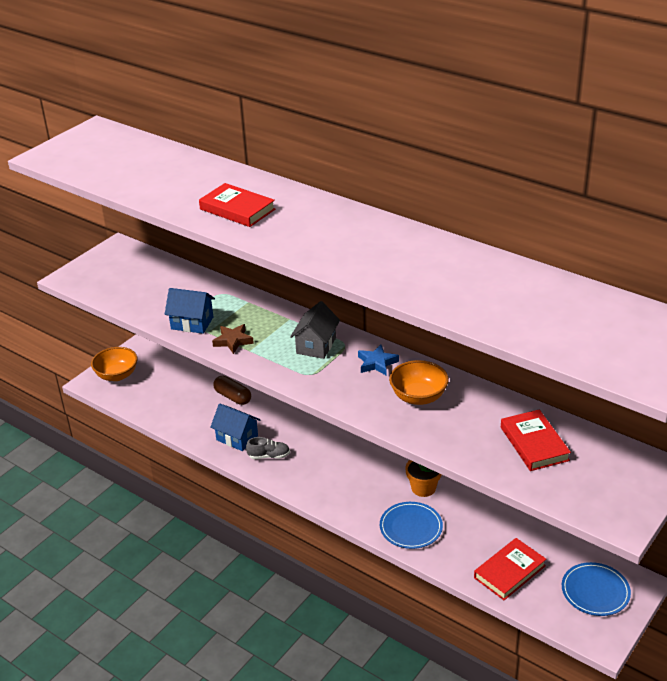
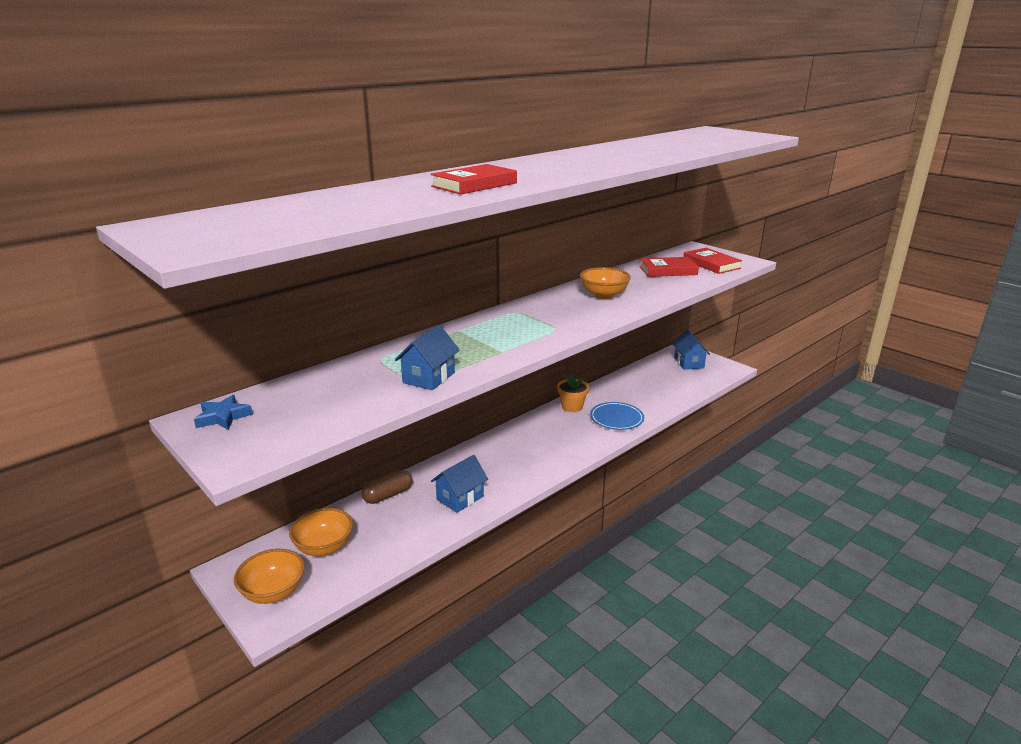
camera: 80 degrees left, 10 degrees down
brown star [212,324,254,354] -> none
grey shoe [246,437,290,459] -> none
grey house [290,301,340,359] -> none
blue star [358,345,399,376] -> blue star moved to [194,395,253,430]
red book [474,538,546,600] -> red book moved to [683,248,742,274]
blue plate [562,562,631,616] -> blue house [672,330,710,370]
none -> orange bowl [289,508,353,556]

